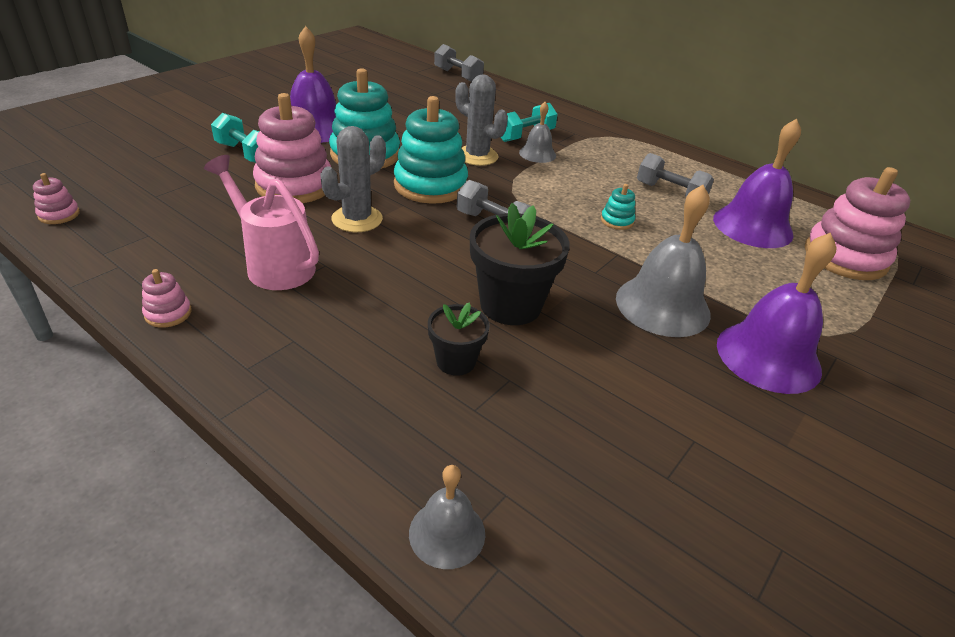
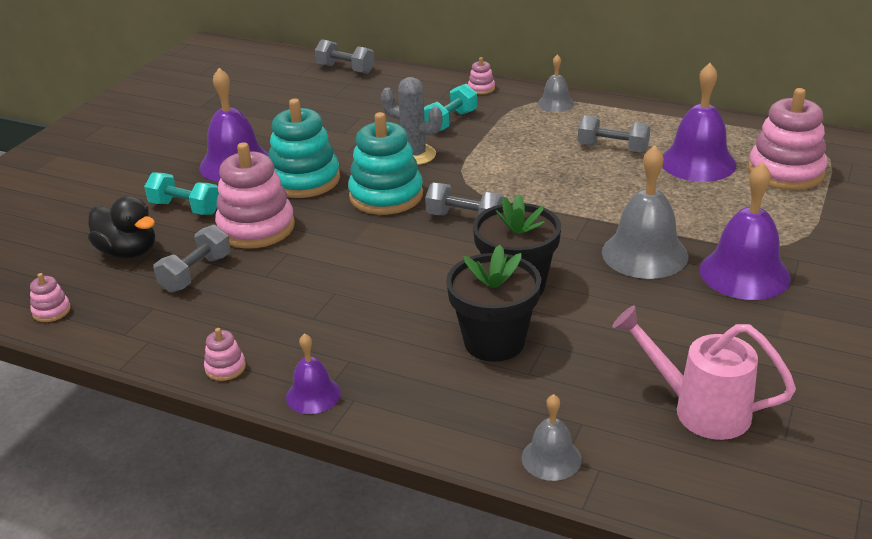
camera: 10 degrees left, 5 degrees down
pink watering can [204,155,319,290] -> pink watering can moved to [612,305,796,440]
grey cactus [321,126,386,232] -> none
black flower pot [428,302,490,376] -> black flower pot [446,245,541,362], size x1.75
grey bell [519,102,556,163] -> grey bell moved to [538,55,574,112]
turquoise stacking toy [601,184,635,230] -> none
none -> black duck [88,196,155,258]
none -> grey dumbbell [153,225,231,293]
none -> purple bell [286,333,341,414]
none -> pink stacking toy [468,57,495,94]

